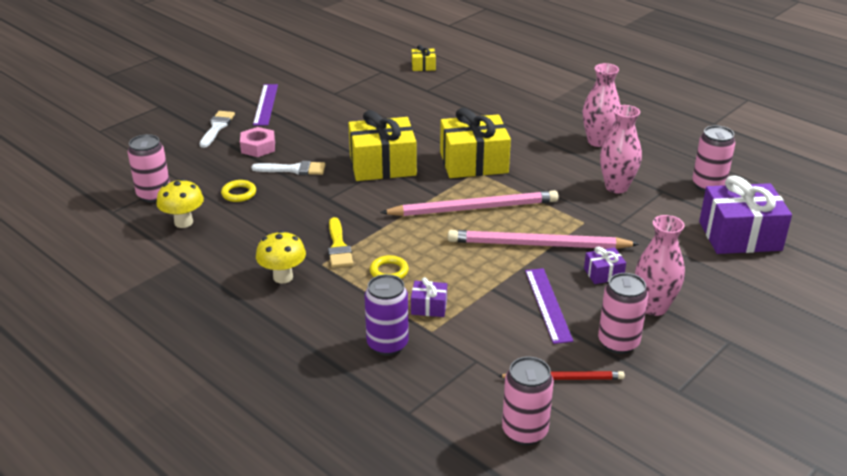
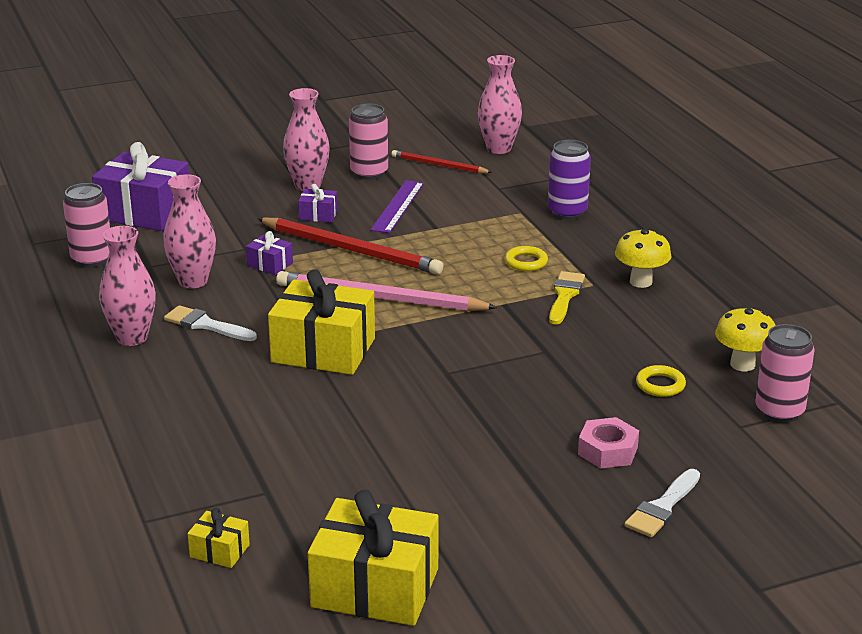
camera: 155 degrees left, 5 degrees down
white brush [251,161,326,175] -> white brush moved to [164,305,257,341]
purple ruler [253,84,278,126] -> none
yellow gift [348,110,417,181] -> yellow gift moved to [308,489,439,626]
purple gift [411,277,447,317] -> purple gift moved to [246,231,293,275]
pink pencil [448,230,640,249] -> red pencil [257,218,444,274]
pink can [502,357,554,445] -> pink vase [478,55,522,154]

